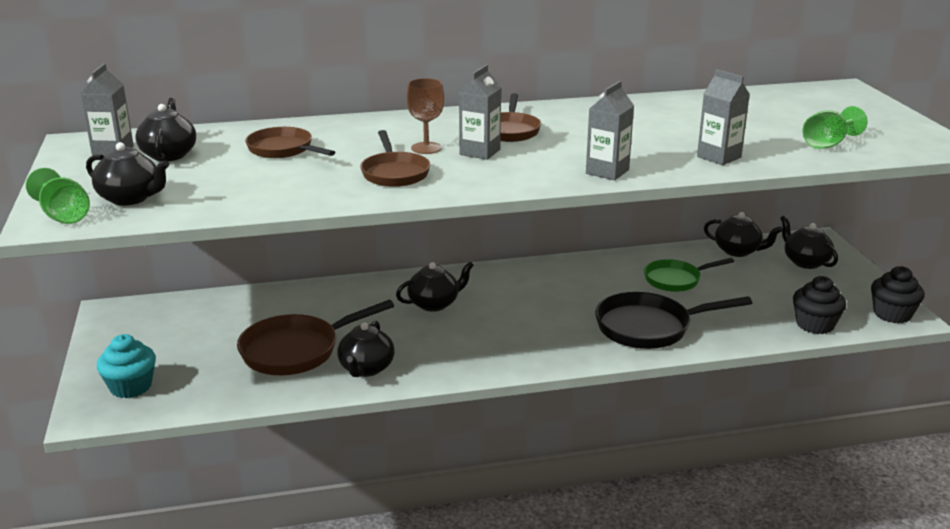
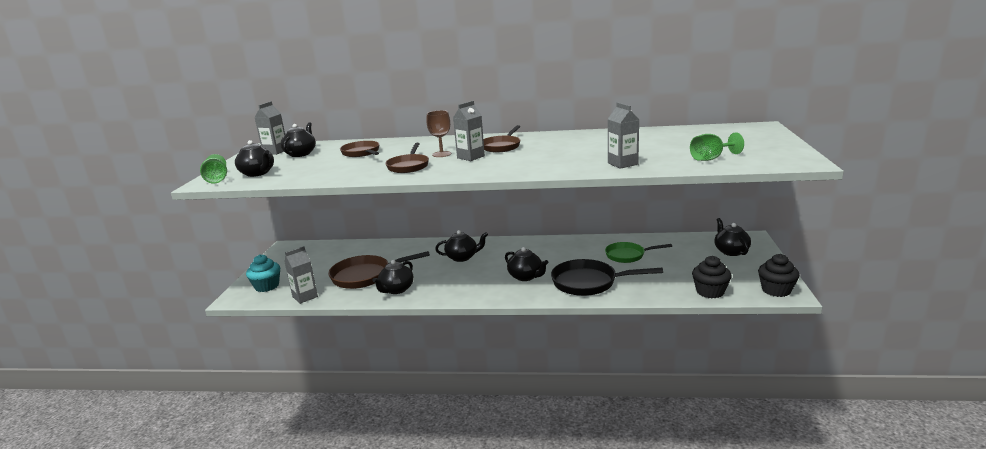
camera: 20 degrees right, 5 degrees down
grey carton [586,81,634,180] -> grey carton moved to [284,246,318,304]
black teapot [704,212,782,257] -> black teapot moved to [505,247,548,281]

